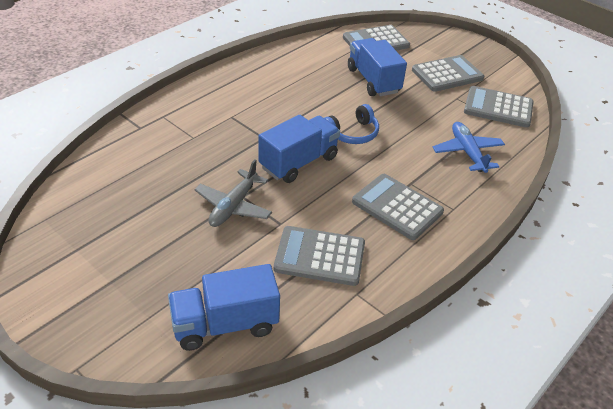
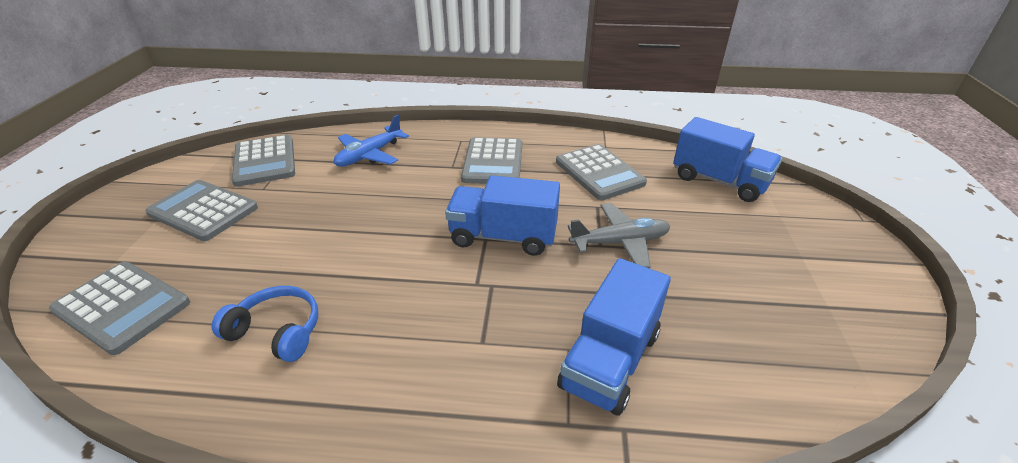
camera: 125 degrees left, 5 degrees down
blue headphones [324,104,379,144] -> blue headphones moved to [211,286,318,362]
blue truck [348,38,407,96] -> blue truck moved to [557,258,671,416]

